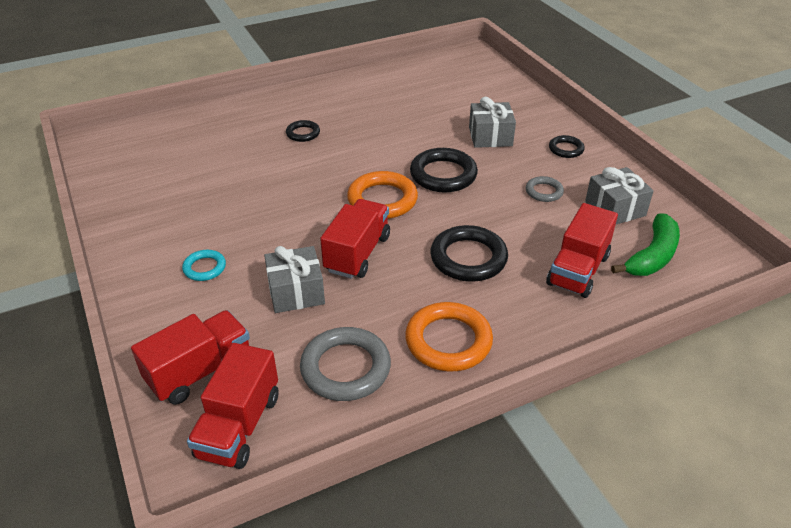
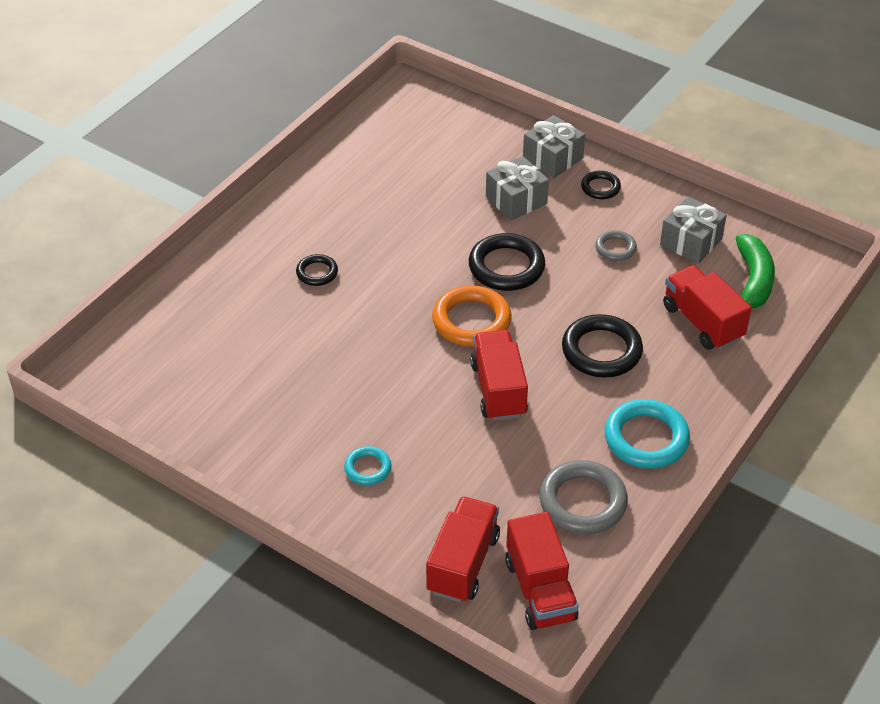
camera: 30 degrees left, 5 degrees up
grey gift [264,246,325,313] -> grey gift moved to [523,115,585,178]
orange ring [405,302,493,371] -> turquoise ring [605,399,690,469]
red truck [546,203,618,298] -> red truck turned 150 degrees clockwise [663,265,752,350]

